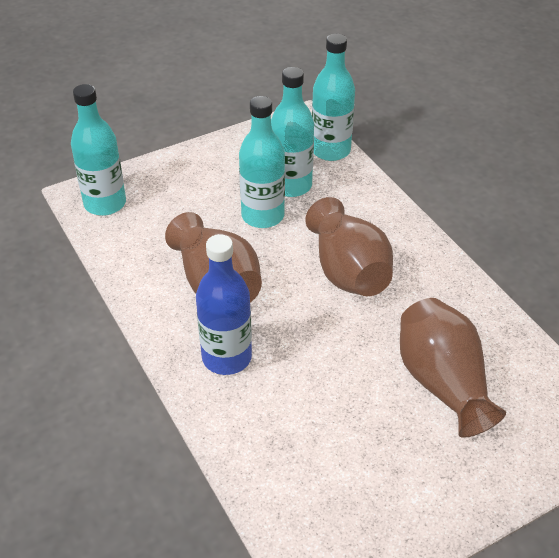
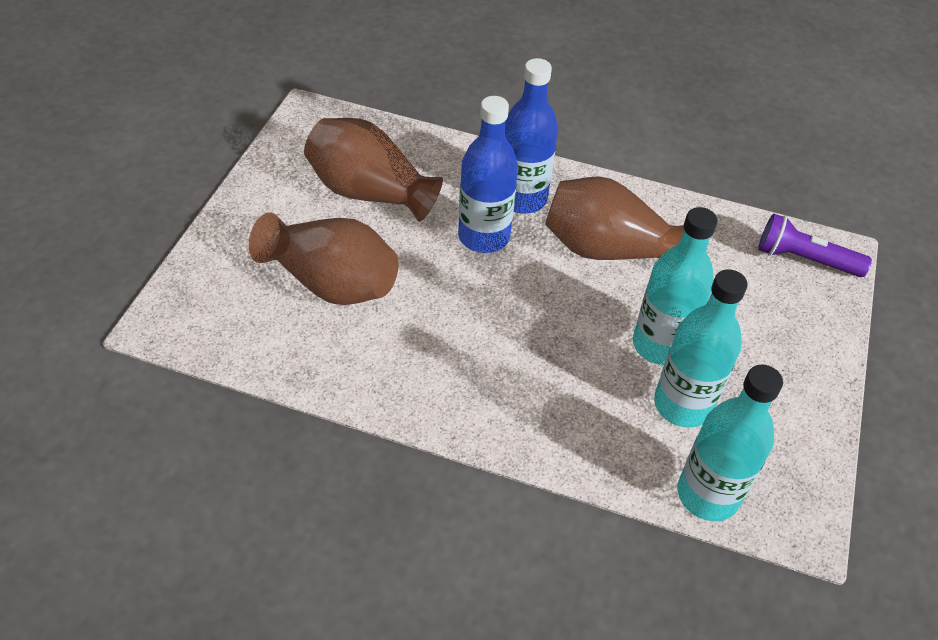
camera: 135 degrees right, 5 degrees up
turquoise bottle [71,84,126,216] -> purple flashlight [758,213,872,277]
brown vase [305,197,393,296] -> brown vase moved to [304,118,443,222]
none -> blue bottle [458,96,518,253]

